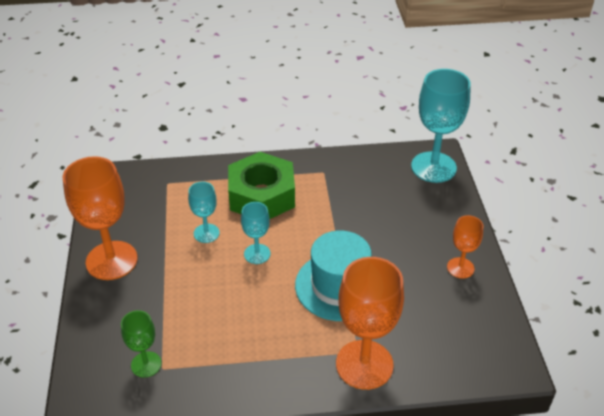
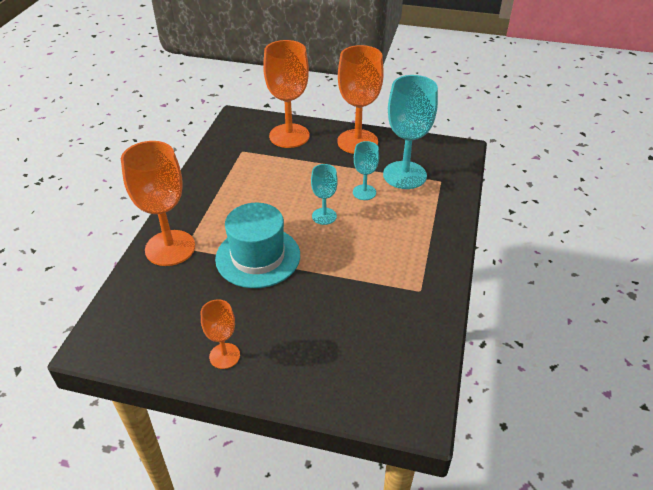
camera: 110 degrees right, 0 degrees up
green goblet [121,310,162,378] -> none
green nut [228,152,295,219] -> none
turquoise goblet [411,69,471,183] -> turquoise goblet moved to [383,75,438,189]
none -> orange goblet [263,40,310,148]

